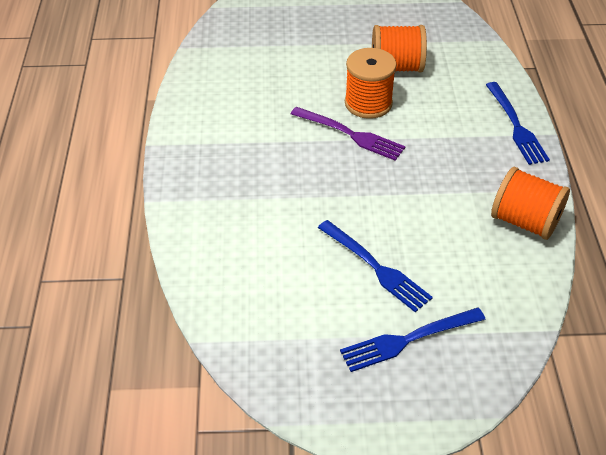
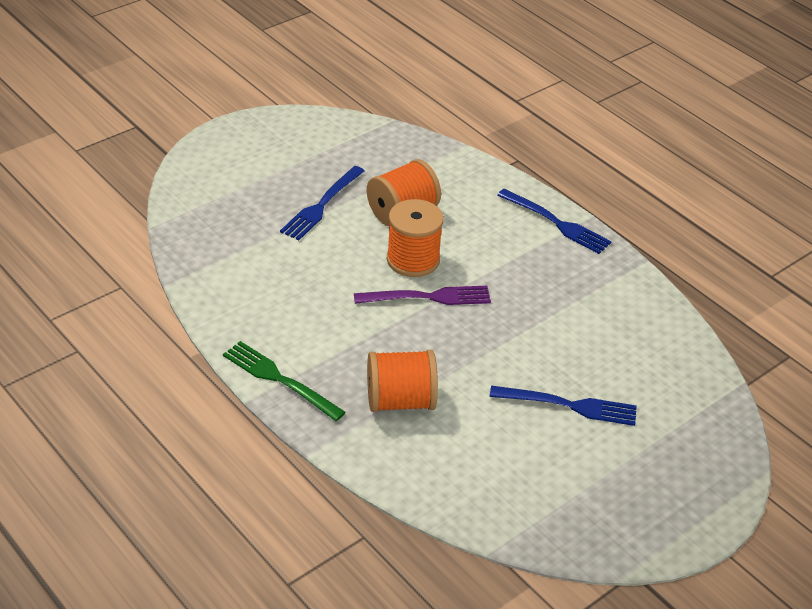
camera: 40 degrees left, 5 degrees down
blue fork [340,308,485,372] -> blue fork moved to [280,166,365,240]
orange spool [491,167,570,240] -> orange spool moved to [367,350,438,412]
none -> green fork [223,341,346,421]

